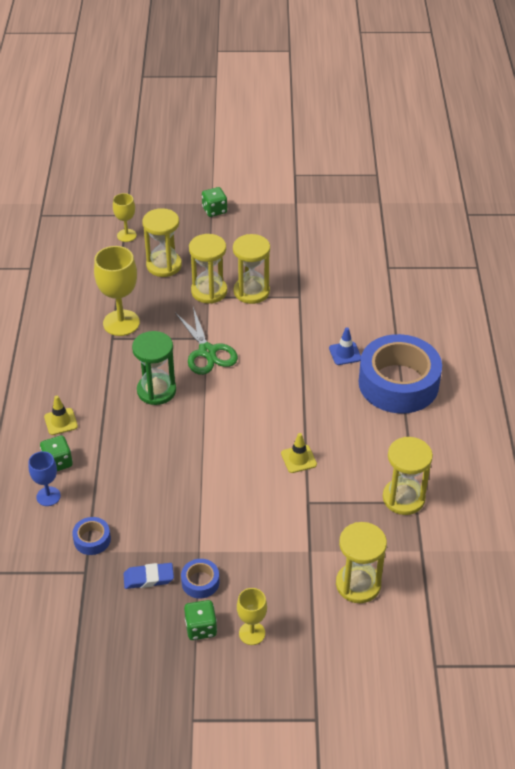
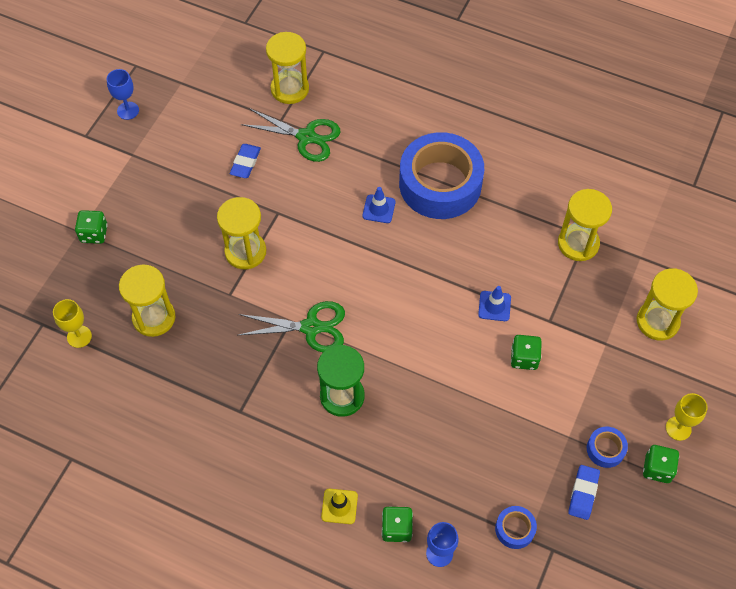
camera: 65 degrees left, 15 degrees up
yellow goblet [94,246,140,336] -> none
yellow hourglass [189,234,227,303] -> yellow hourglass moved to [266,32,309,104]
yellow traffic cone [281,433,317,473] -> blue traffic cone [478,286,511,321]
none -> blue goblet [107,69,139,120]
none -> blue eraser [230,144,261,178]
none -> green scissors [241,108,340,162]
none -> green dice [511,335,542,370]

